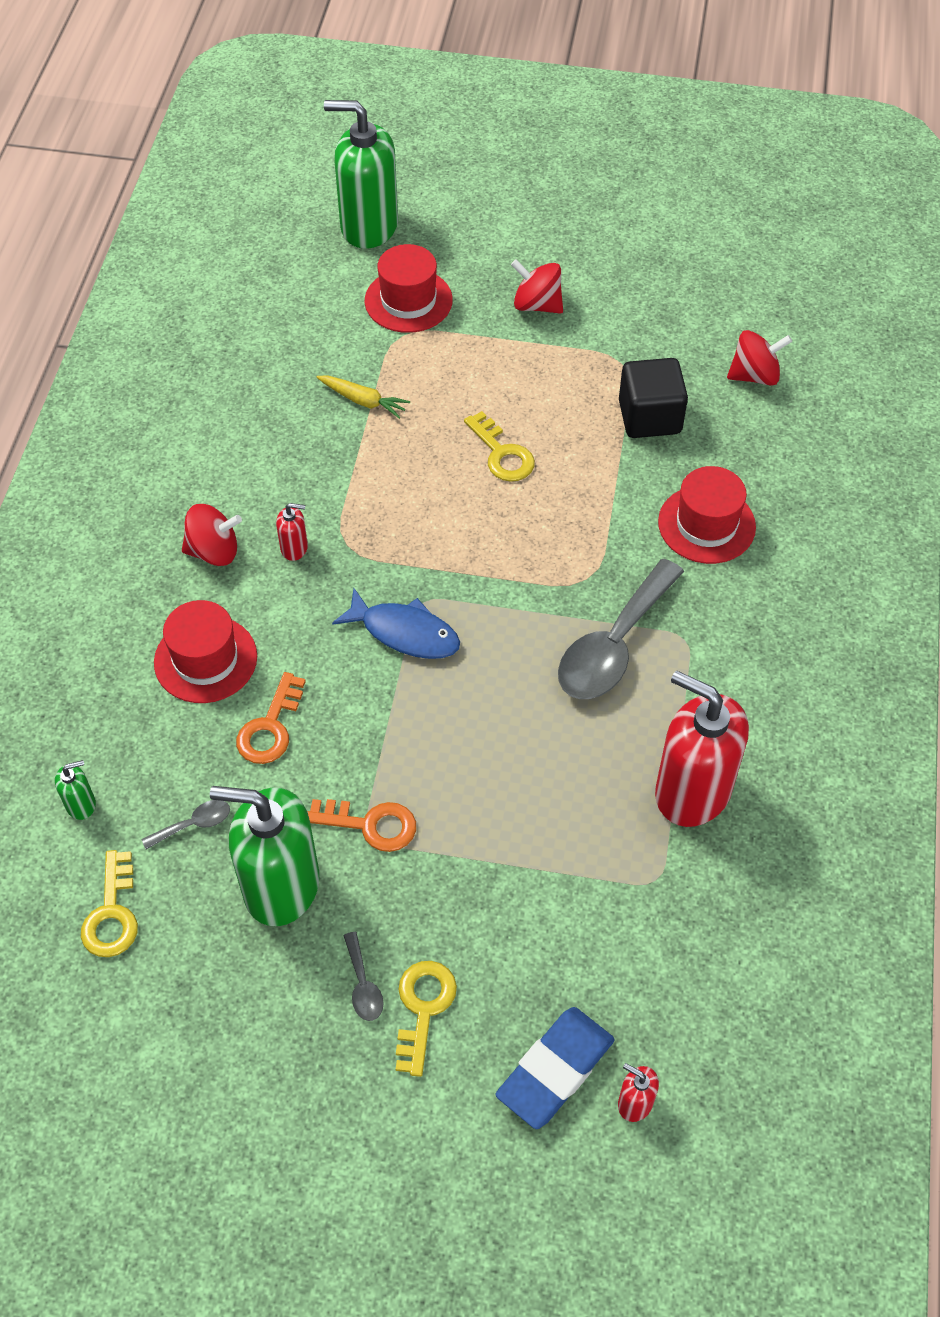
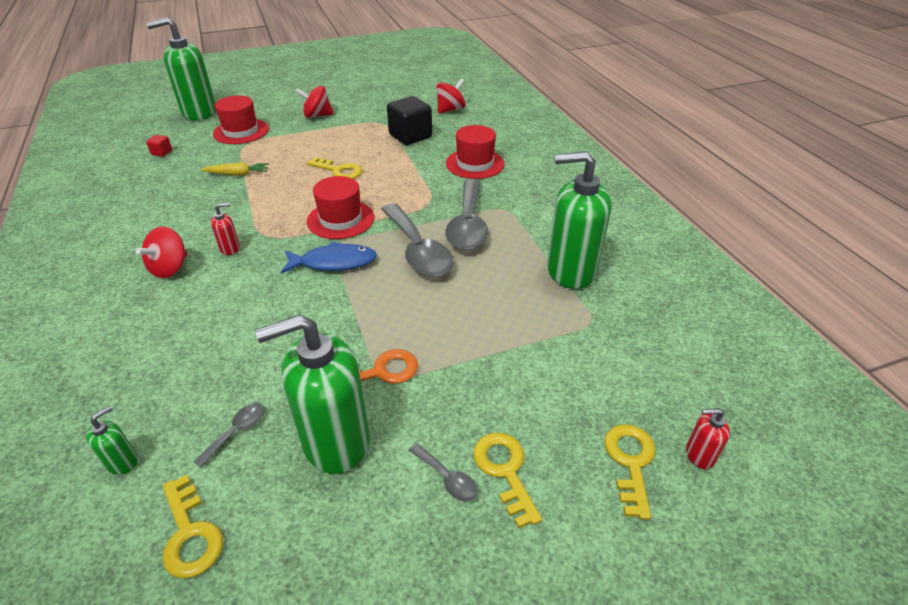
camera: 30 degrees left, 15 degrees down
red hat [154,600,257,703] -> red hat moved to [307,176,374,239]
red spinning top [182,504,242,566] -> red spinning top turned 150 degrees clockwise [136,226,188,278]
orange key [236,672,306,764] -> none
blue eraser [495,1007,615,1129] -> yellow key [604,424,656,520]
red soap dispenser [655,671,749,827] -> green soap dispenser [547,151,611,289]
none -> red cube [146,135,172,157]
none -> grey spoon [382,204,454,277]

